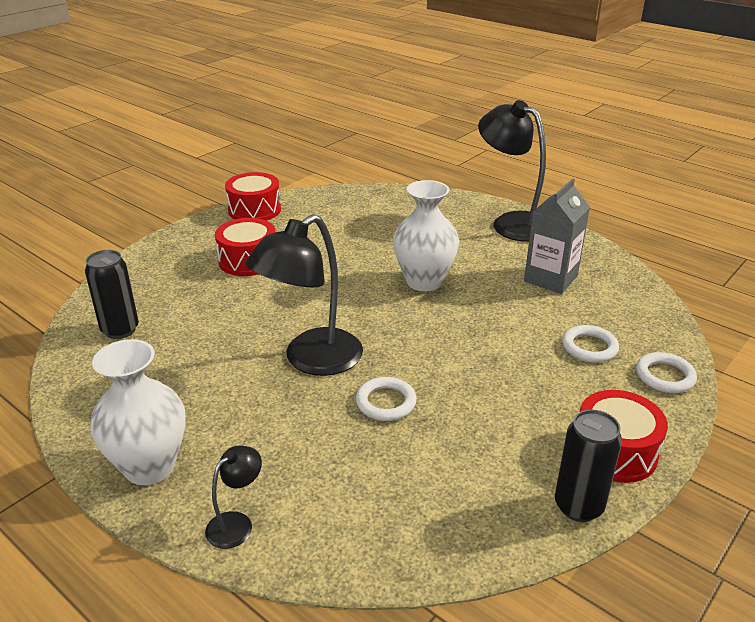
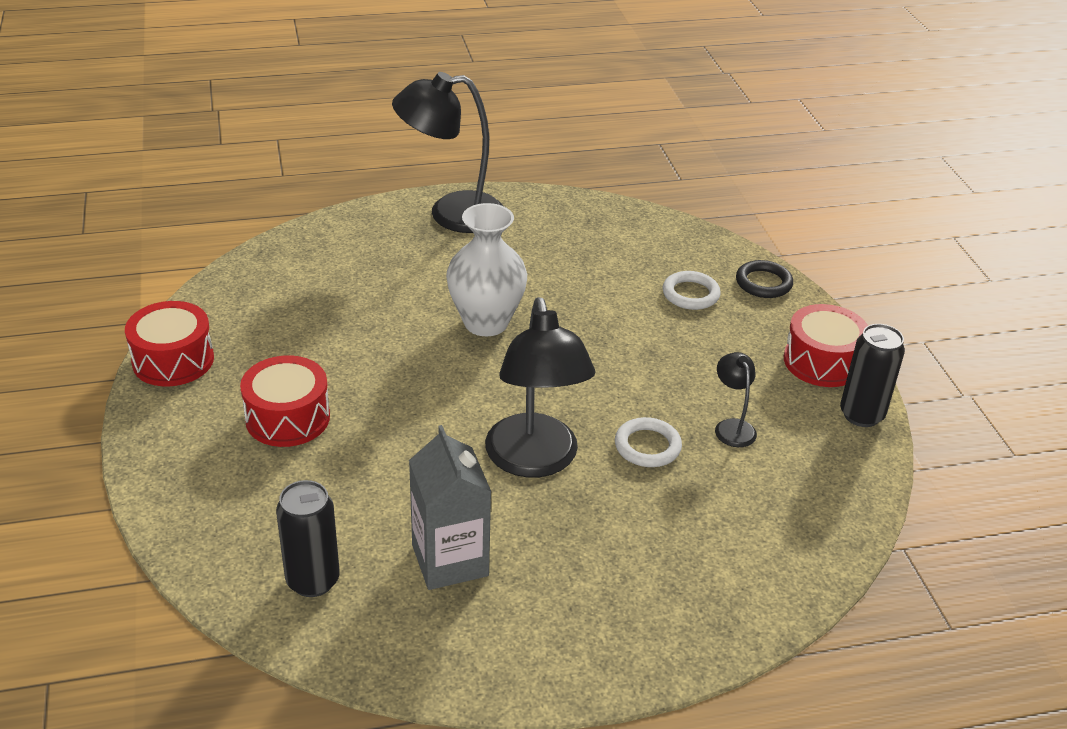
camera: 55 degrees left, 5 degrees up
white vase [90,339,186,485] -> none
black lamp [205,446,262,549] -> black lamp moved to [715,352,757,447]
grey carton [524,178,590,294] -> grey carton moved to [409,425,491,590]
white ring [636,352,697,393] -> black ring [736,260,793,298]

